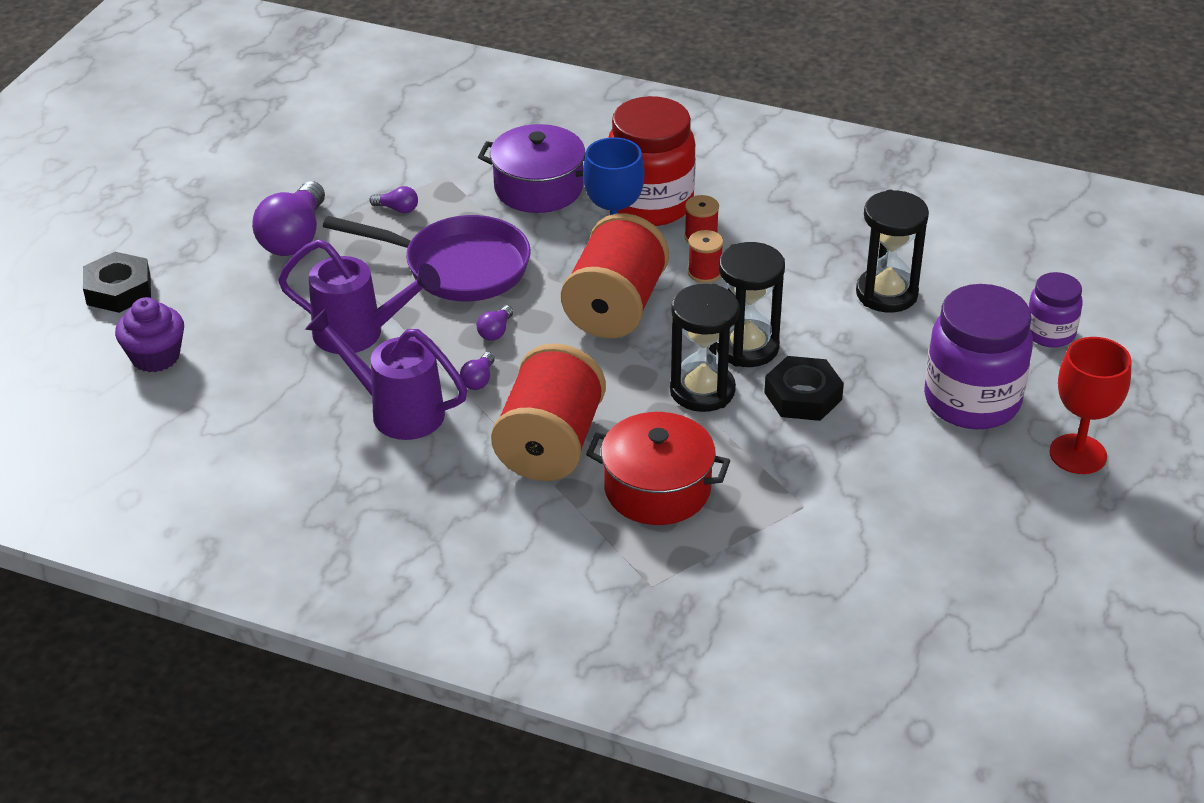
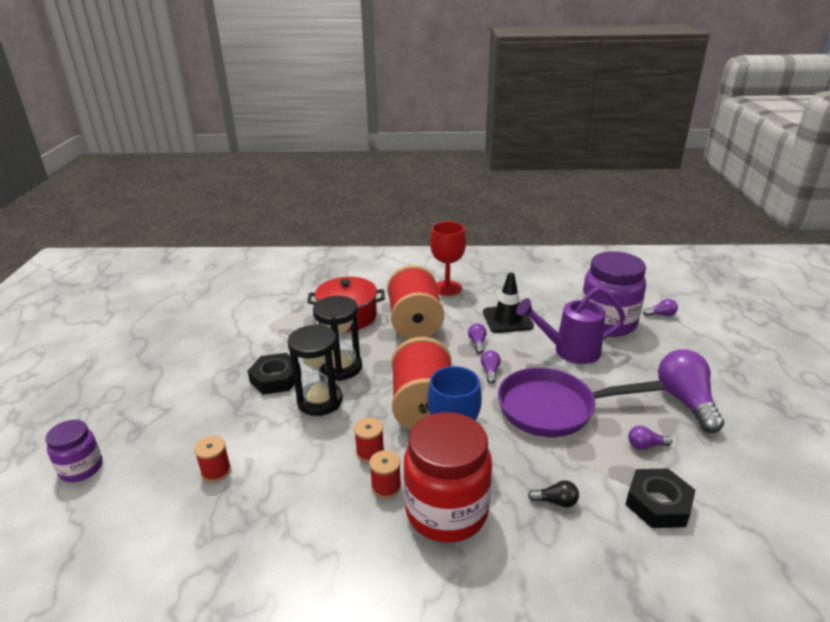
camera: 160 degrees right, 10 degrees down
black nut [83,252,151,313] -> black nut moved to [625,468,695,528]
purple cupcake [115,297,184,372] -> purple light bulb [643,299,678,316]
purple watering can [305,308,467,440] -> black traffic cone [483,272,534,333]
purple pot [478,124,585,213] -> black light bulb [528,480,579,508]
black hourglass [856,190,929,313] -> red spool [194,436,231,482]
purple jar [924,284,1033,429] -> purple jar moved to [581,251,646,337]
red goblet [1049,337,1132,474] -> red goblet moved to [430,222,466,296]

